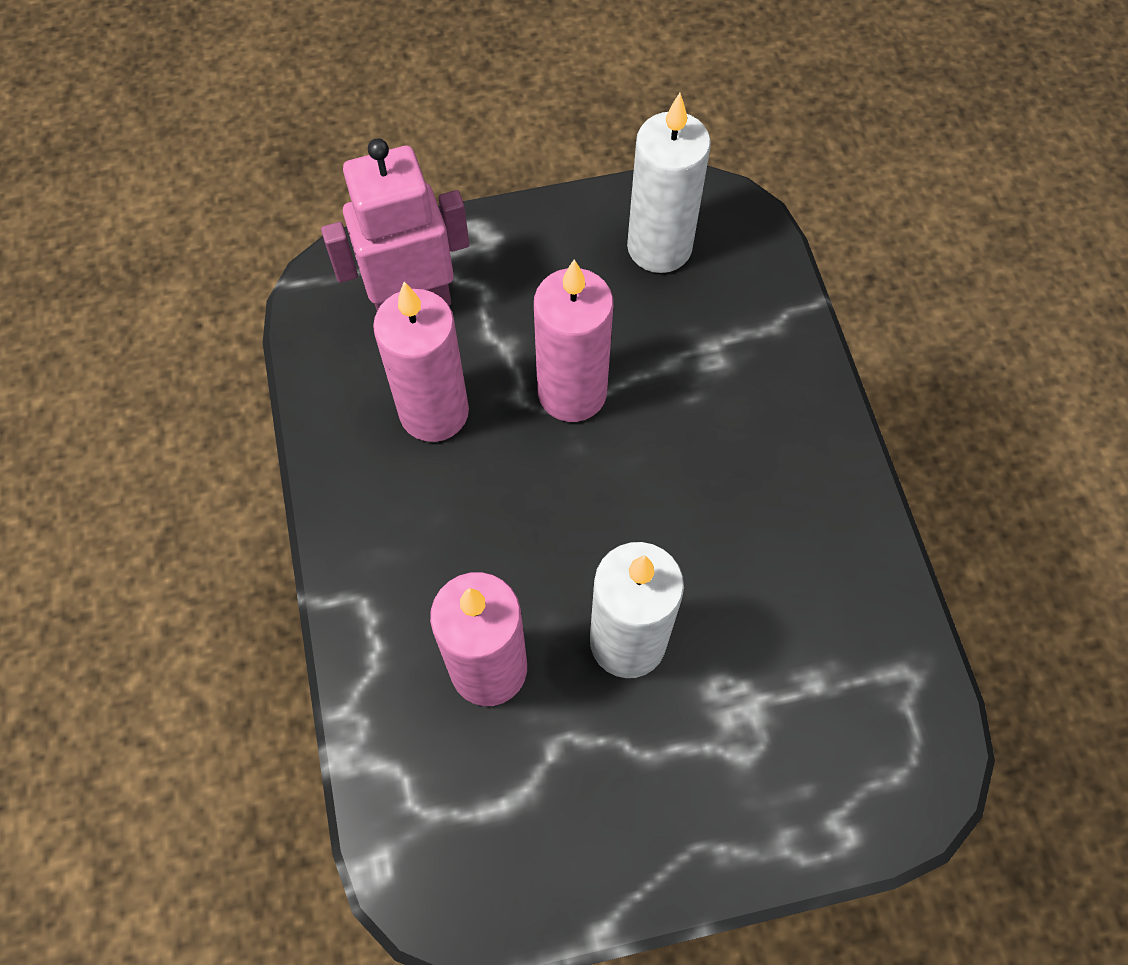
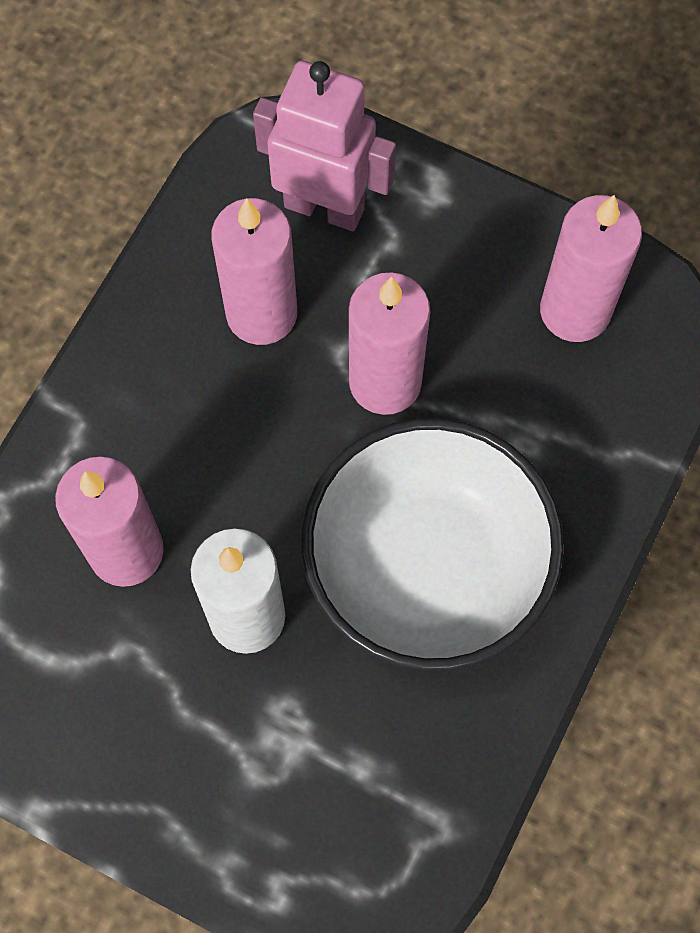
camera: 40 degrees right, 5 degrees up
white candle [627,93,711,273] -> pink candle [540,195,642,342]
none -> white bowl [301,418,564,671]

